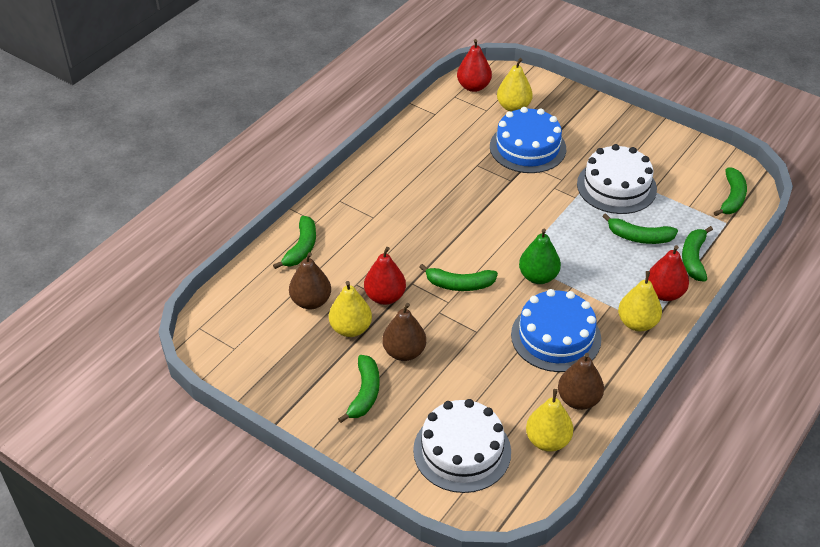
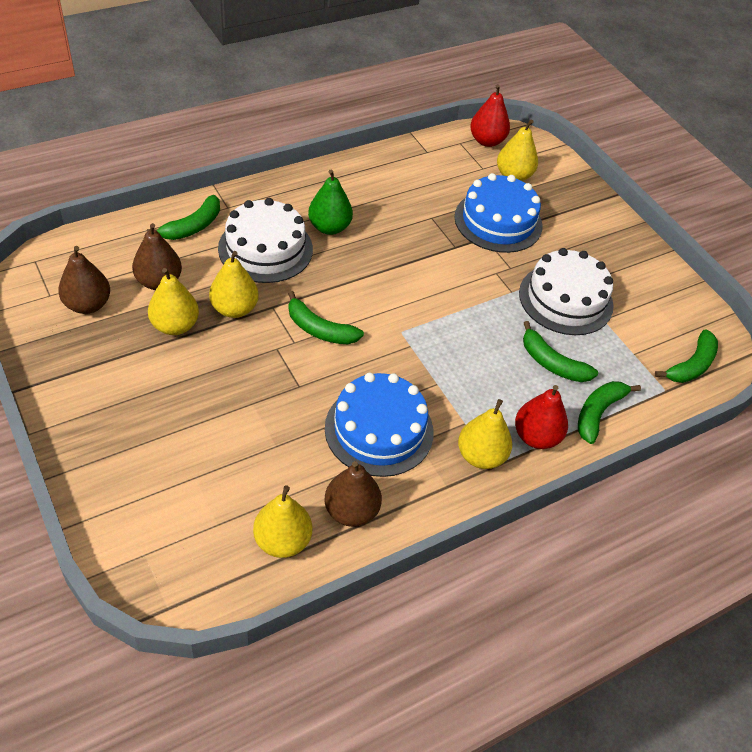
camera: 20 degrees right, 5 degrees up
green banana [338,355,380,423] -> none
red pear [364,247,406,305] -> yellow pear [209,251,259,318]
brown pear [382,303,426,361] -> brown pear moved to [58,246,110,314]
white cake [413,399,511,493] -> white cake moved to [218,198,313,283]
green pear [519,229,561,284] -> green pear moved to [308,169,353,235]

